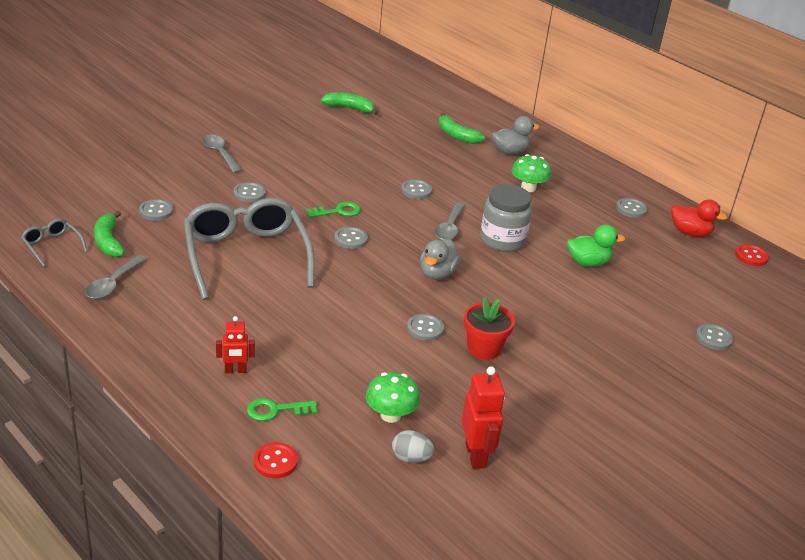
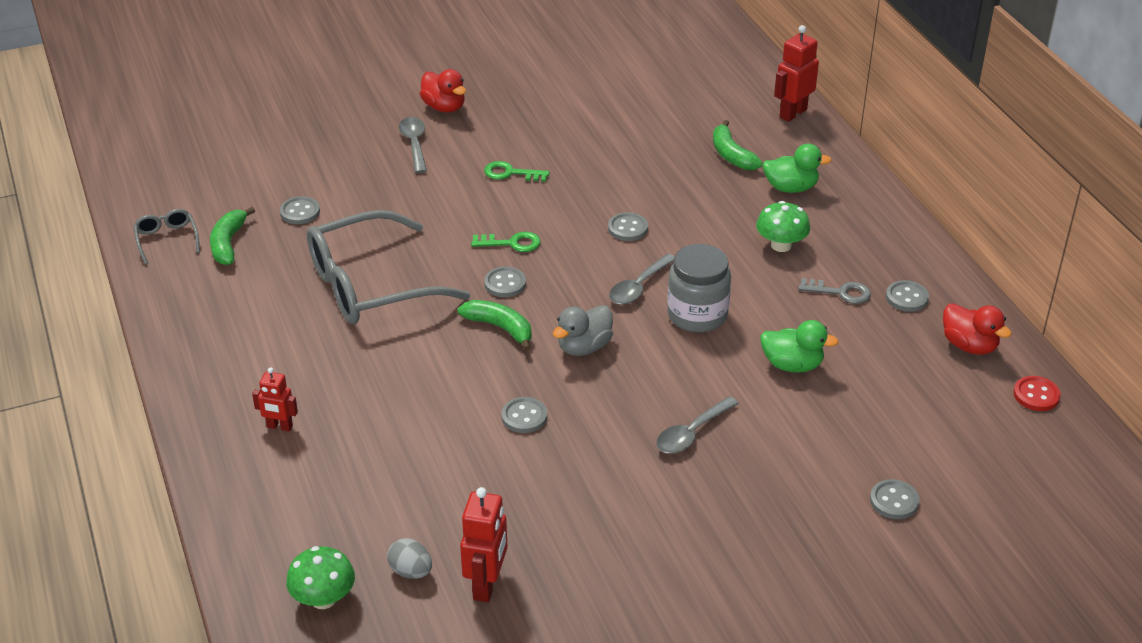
camera: 25 degrees right, 5 degrees up
grey spoon [85,255,147,299] -> grey spoon moved to [656,396,739,454]
grey glasses [184,198,315,300] -> grey glasses turned 120 degrees counterclockwise [307,210,470,324]
grey button [234,182,266,203] -> none
green key [247,398,317,421] -> green key moved to [484,161,549,182]
red button [254,442,298,478] -> none
green banana [321,92,378,115] -> green banana moved to [457,300,532,351]
green mushroom [366,372,420,423] -> green mushroom moved to [286,546,355,609]
red flower pot [464,297,515,360] -> none
grey duck [492,116,539,154] -> green duck [762,144,832,193]
none -> red duck [420,69,466,112]
none -> red robot [774,25,819,122]
none -> grey key [799,278,871,304]

